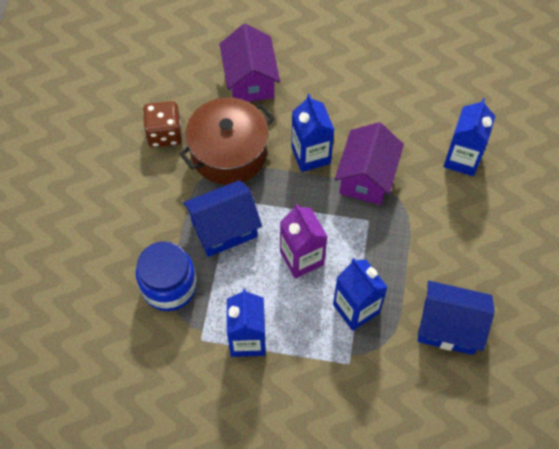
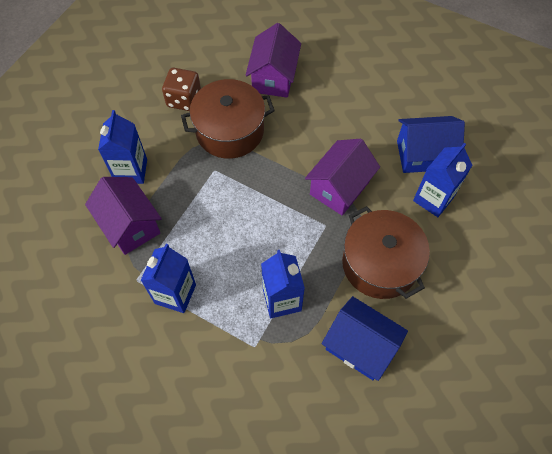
camera: 20 degrees right, 0 degrees up
blue jar [136,241,197,311] -> purple house [85,177,162,255]
blue house [183,180,262,257] -> blue house moved to [397,116,465,173]
purple carton [280,203,328,278] -> none
blue carton [291,94,335,172] -> blue carton moved to [98,110,147,184]
none -> brown pot [342,206,430,299]

